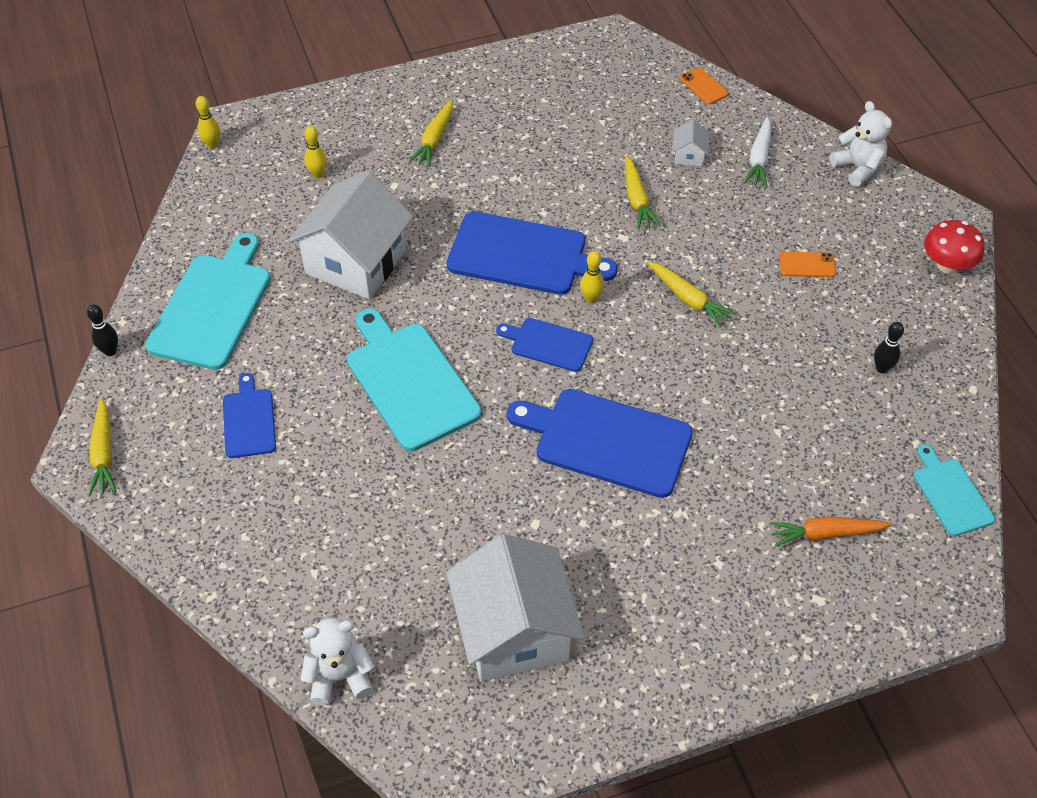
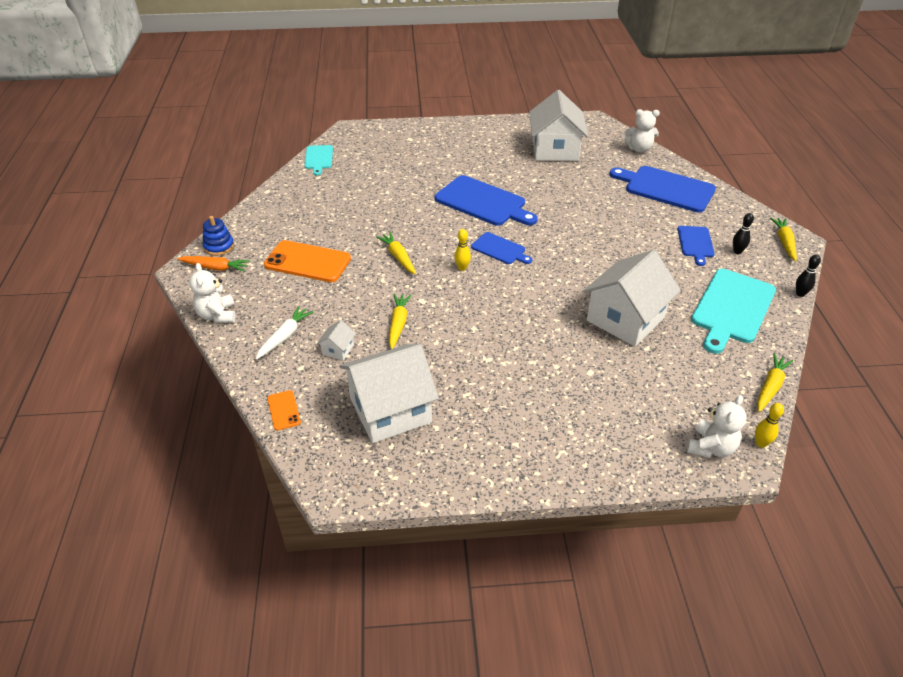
camera: 165 degrees left, 10 degrees down
yellow bowling pin [304,126,327,179] -> none
turquoise cutting board [347,309,481,451] -> none
yellow carrot [408,99,453,167] -> yellow carrot moved to [757,353,794,412]
blue cutting board [447,211,617,295] -> blue cutting board moved to [610,166,716,212]
orange carrot [769,516,892,547] -> orange carrot moved to [177,256,250,272]
orange phone [779,251,836,277] -> orange phone [264,240,351,282], size x2.08
black bowling pin [874,322,904,373] -> black bowling pin moved to [733,213,754,254]
red mushroom [924,220,985,273] -> blue stacking toy [203,216,234,256]
none -> white house [340,344,439,443]
none -> white teddy bear [687,395,747,458]

